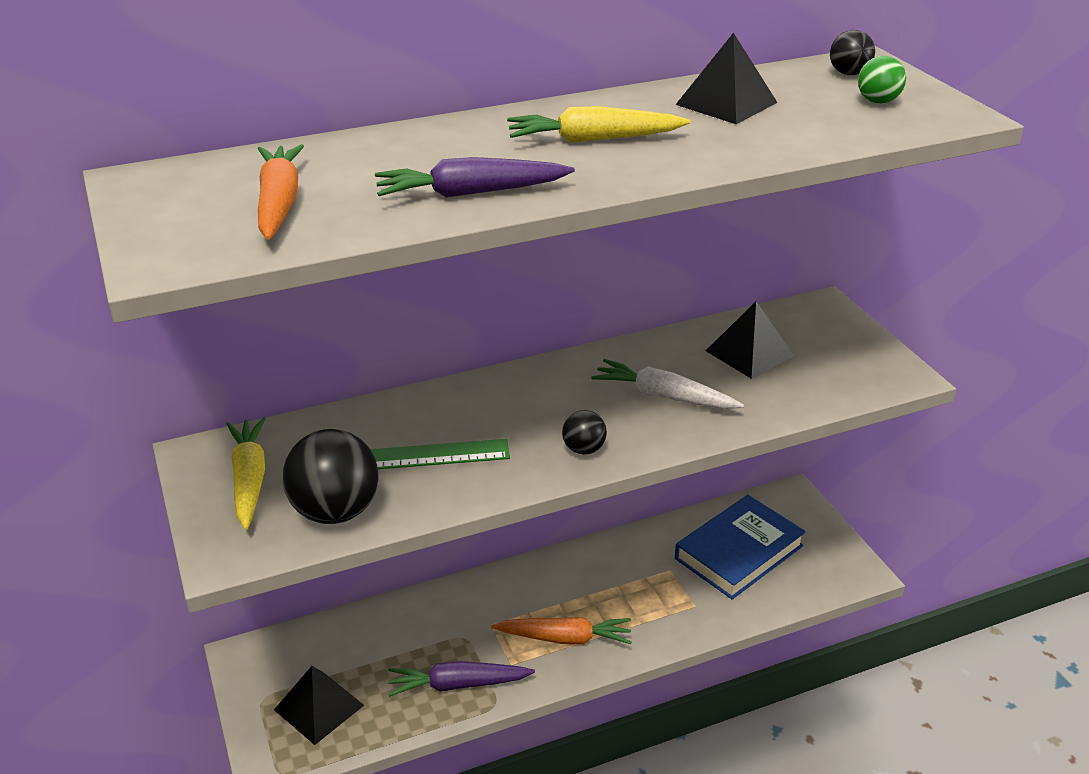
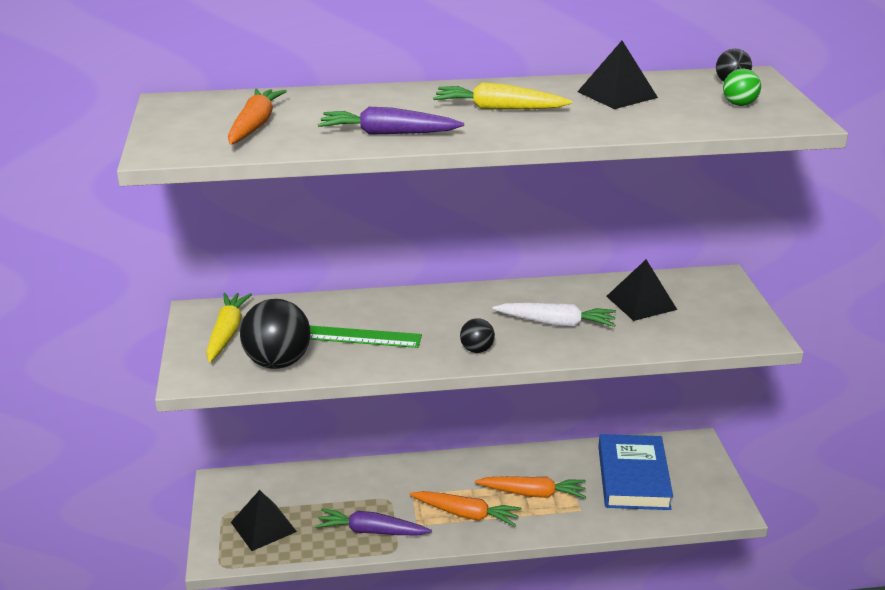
camera: 15 degrees right, 5 degrees down
white carrot [591,359,744,409] -> white carrot turned 150 degrees clockwise [492,303,616,327]
blue book [675,495,806,599] -> blue book turned 60 degrees counterclockwise [598,434,673,510]
none -> orange carrot [475,476,586,498]

